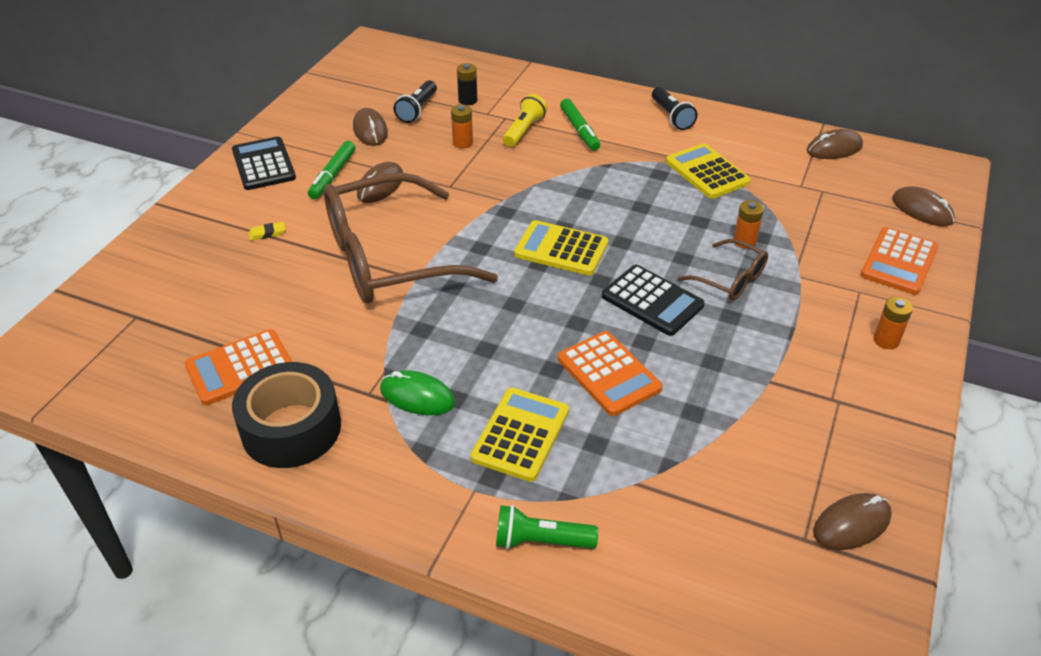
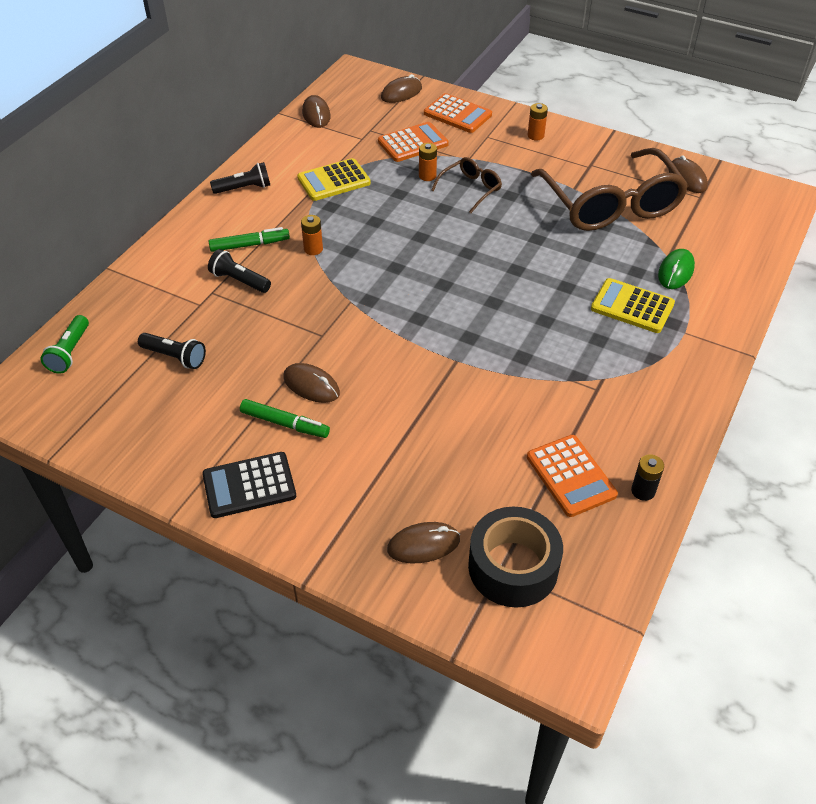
camera: 85 degrees left, 5 degrees up
black tape [232,362,341,468] -> black tape moved to [468,507,563,608]
yellow eraser [249,222,285,241] -> none
brown glasses [324,173,498,303] -> brown glasses moved to [531,148,689,231]
brown mouse [353,108,388,146] -> brown mouse moved to [387,522,460,563]
green mouse [380,370,455,415] -> green mouse moved to [658,249,695,289]
orange battery [451,104,473,148] -> orange battery moved to [301,215,323,255]
black battery [457,63,477,105] -> black battery moved to [631,454,664,501]
green flashlight [496,505,598,549] -> green flashlight moved to [41,315,89,374]
yellow flashlight [503,94,547,147] -> black flashlight [208,249,271,293]
yellow calculator [514,220,608,275] -> none
orange calculator [558,331,662,416] -> orange calculator moved to [378,122,449,162]
black calculator [602,265,705,336] -> none

